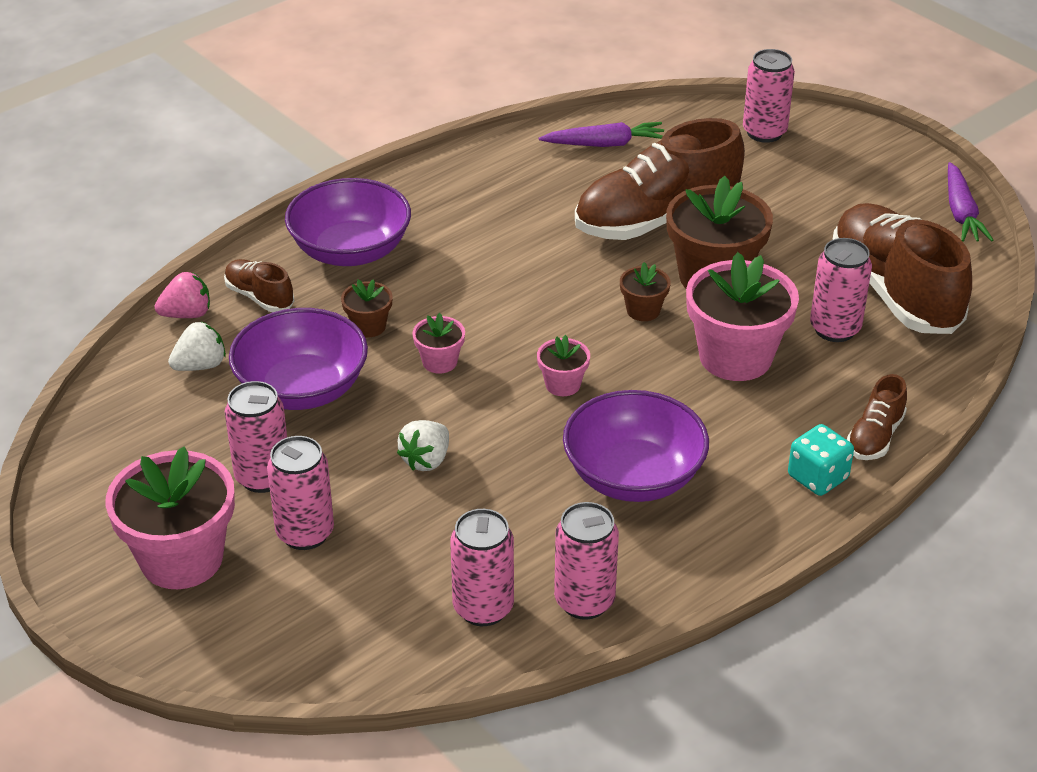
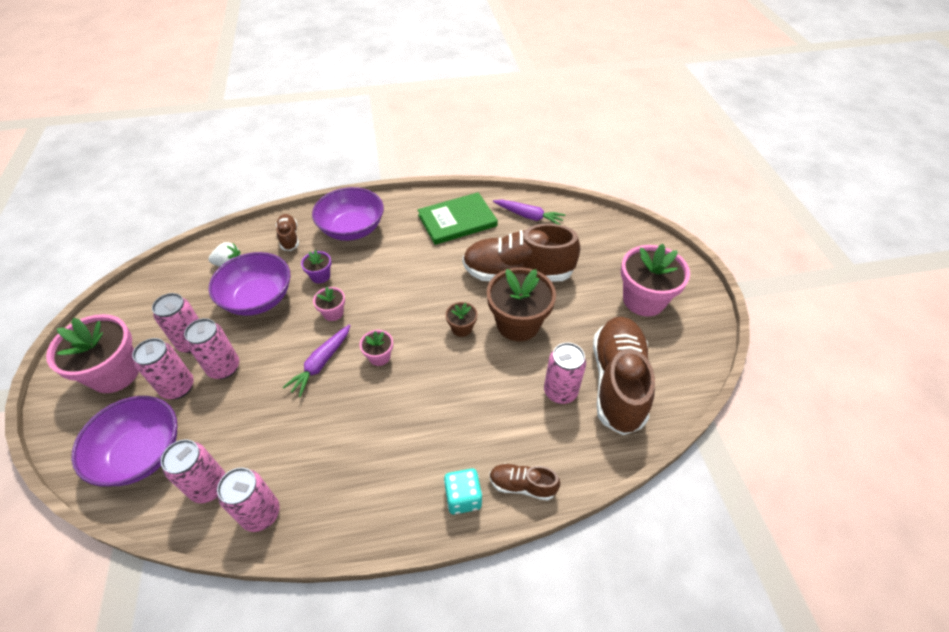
camera: 30 degrees right, 10 degrees up
pink strawberry [155,272,210,318] -> none
brown flower pot [341,279,393,337] -> purple flower pot [301,250,331,283]
white strawberry [397,420,449,471] -> none
purple bowl [563,390,709,502] -> purple bowl moved to [71,396,177,487]
pink flower pot [686,252,799,381] -> pink flower pot moved to [621,244,690,316]
pink can [743,49,795,143] -> pink can moved to [184,318,239,379]
brown shoe [847,374,907,460] -> brown shoe turned 45 degrees clockwise [489,463,560,501]
purple carrot [948,162,993,242] -> purple carrot moved to [282,324,350,397]
none -> green book [418,192,498,245]

